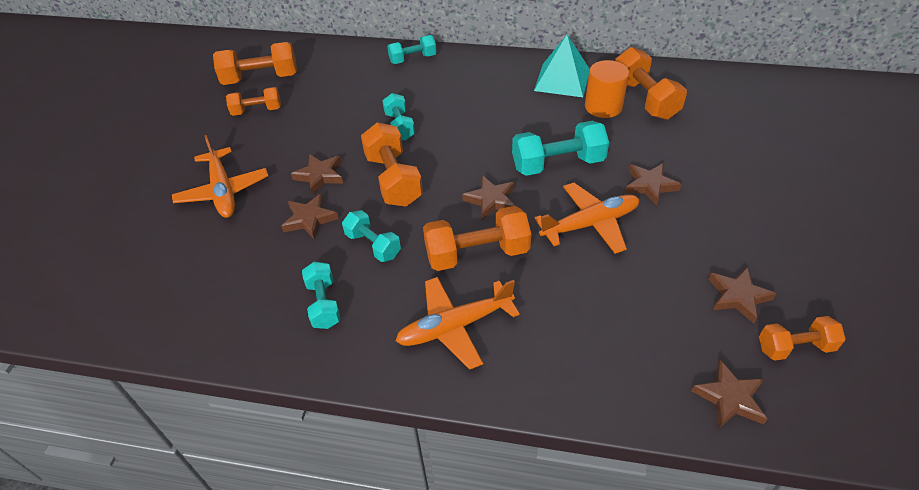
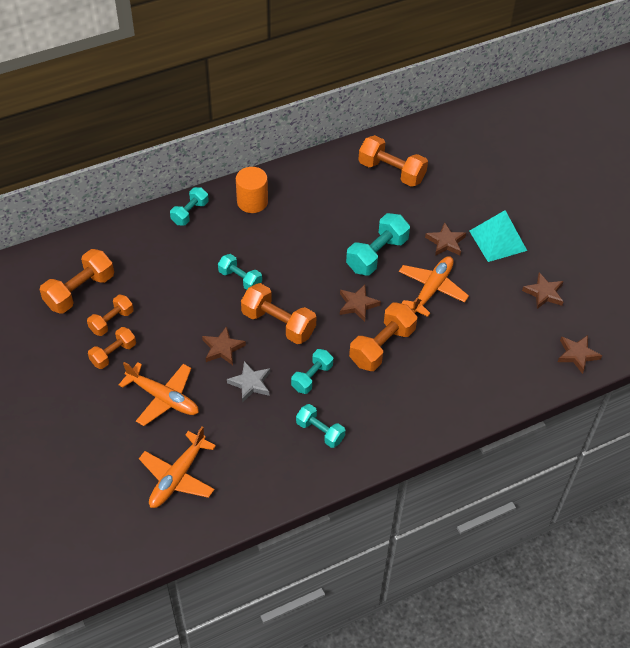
camera: 40 degrees left, 5 degrees up
brown star [281,194,339,240] -> grey star [227,361,270,402]
turquoise dumbbell [342,210,401,262] -> turquoise dumbbell turned 60 degrees counterclockwise [291,349,333,394]
orange plane [396,277,520,370] -> orange plane moved to [139,426,216,508]
turquoise pyramid [534,35,590,97] -> turquoise pyramid moved to [470,210,527,262]
orange cylinder [585,60,629,118] -> orange cylinder moved to [236,167,268,213]
orange dumbbell [759,316,846,361] -> orange dumbbell moved to [88,327,136,369]

